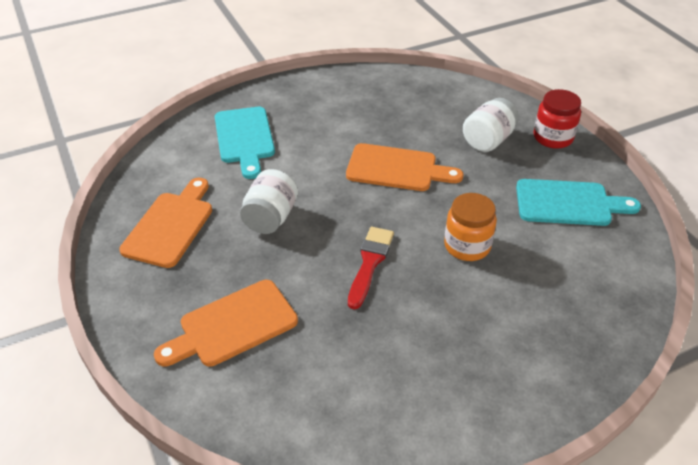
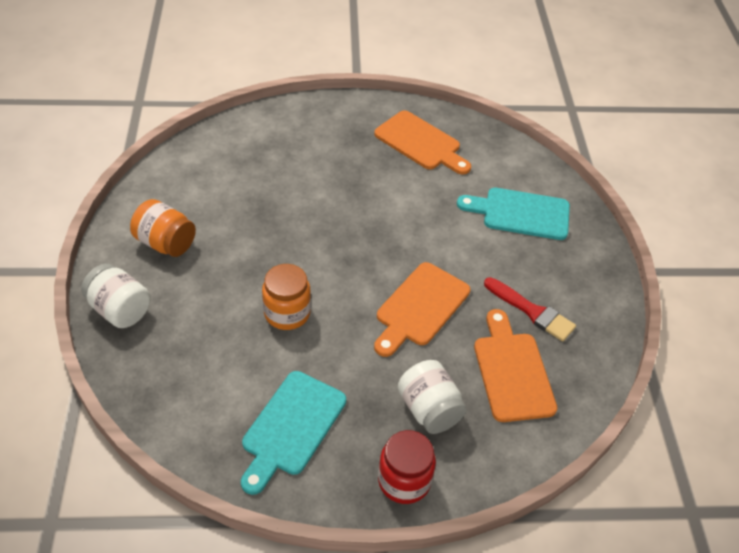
camera: 110 degrees right, 5 degrees up
orange cutting board [154,280,298,367] -> orange cutting board moved to [474,309,557,422]
white jar [240,169,298,234] -> white jar moved to [81,264,151,328]
red brush [348,227,394,309] -> red brush moved to [484,277,576,342]
none -> orange jar [130,199,196,257]

